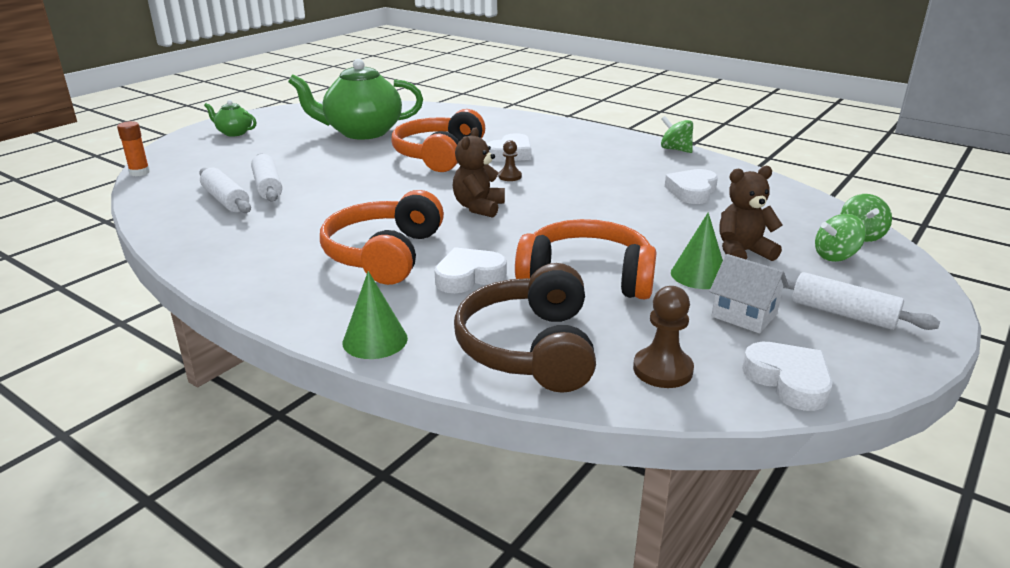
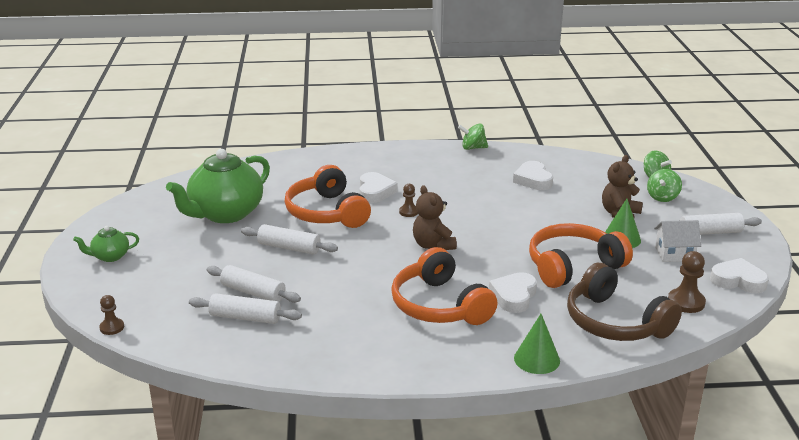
camera: 40 degrees left, 0 degrees up
orange glue stick [117,121,150,176] -> brown pawn [99,295,124,335]
none -> white rolling pin [241,224,338,255]

